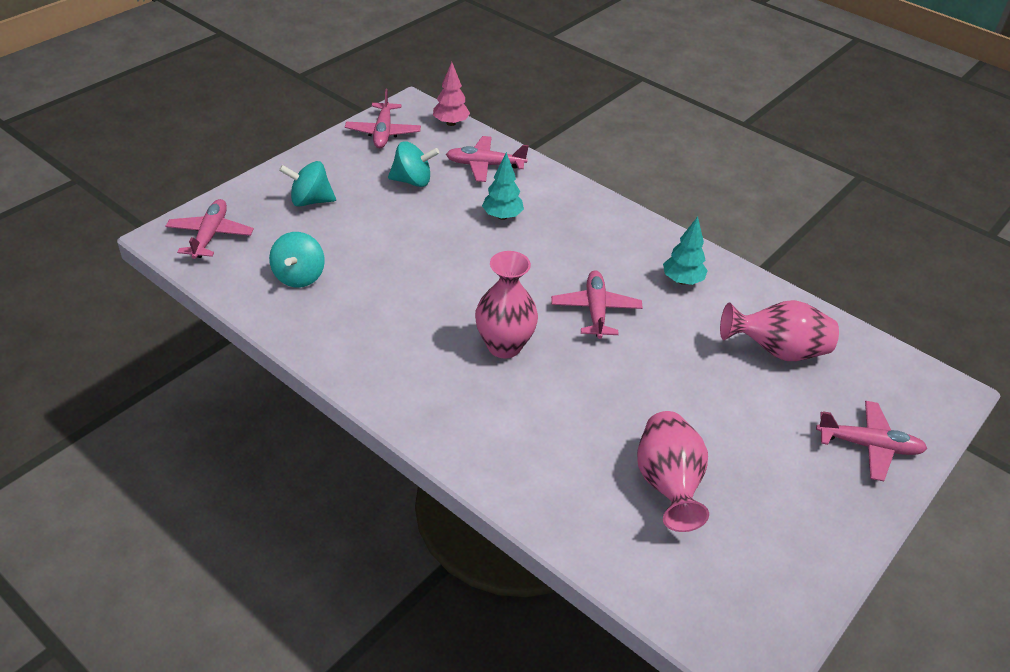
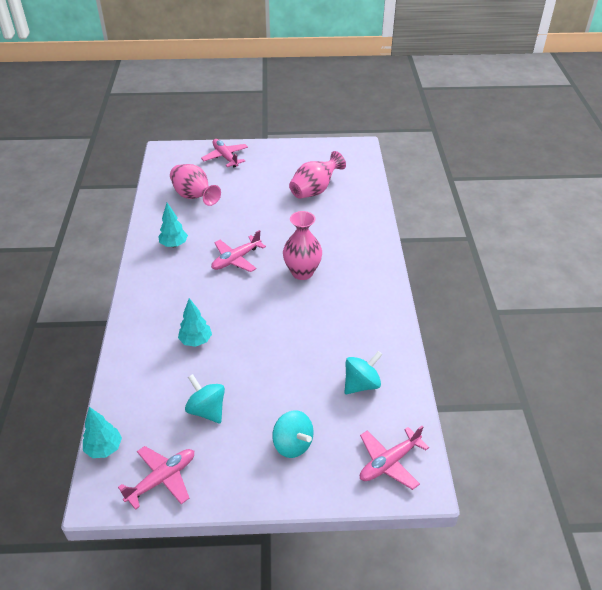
camera: 130 degrees left, 0 degrees up
pink tree [433,62,470,126] -> turquoise tree [83,407,122,458]
pink plane [446,136,529,182] -> none

